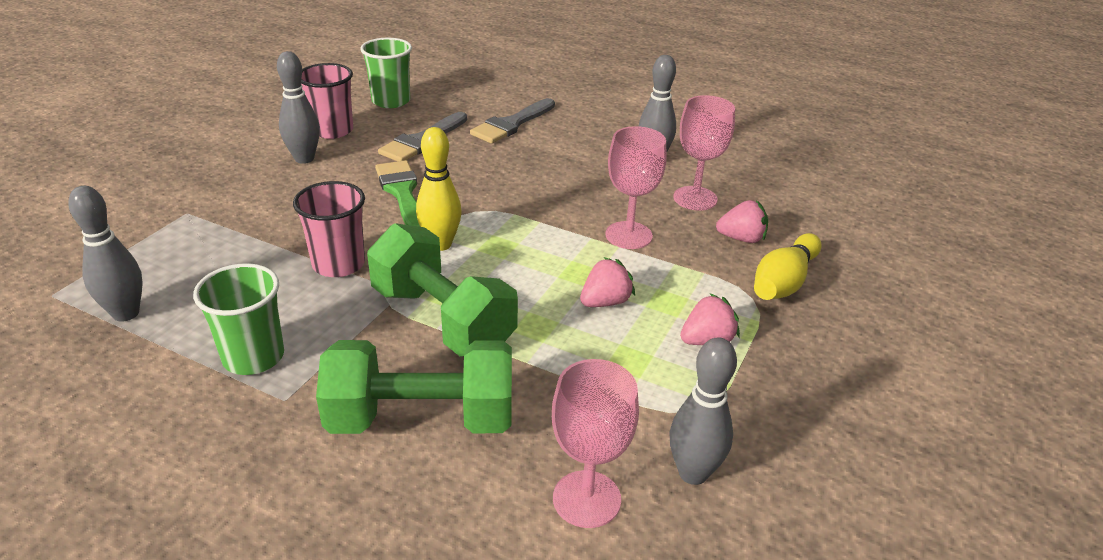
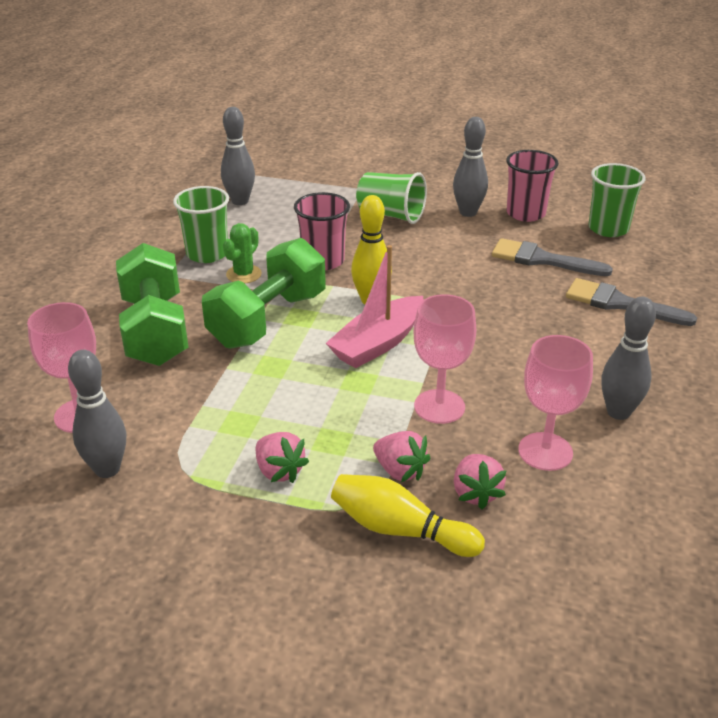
camera: 80 degrees right, 0 degrees up
green brush [375,160,420,227] -> none
pink strawberry [580,257,635,307] -> pink strawberry moved to [373,431,430,482]
none -> green cactus [223,223,262,283]
none -> pink boat [326,245,423,368]
none -> green cup [356,172,427,224]

